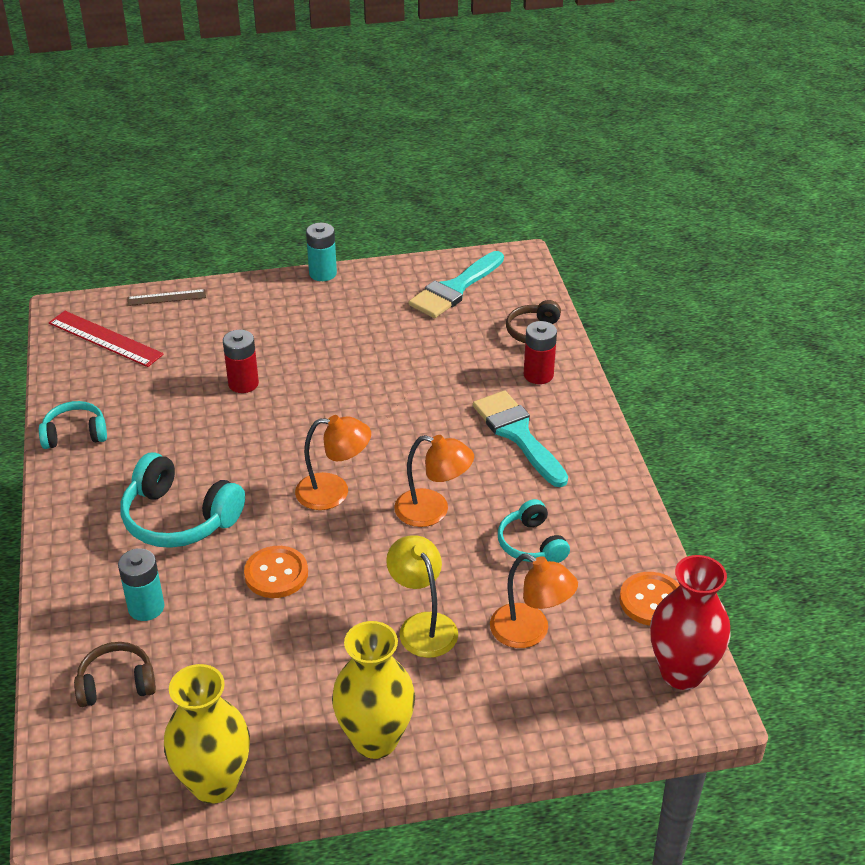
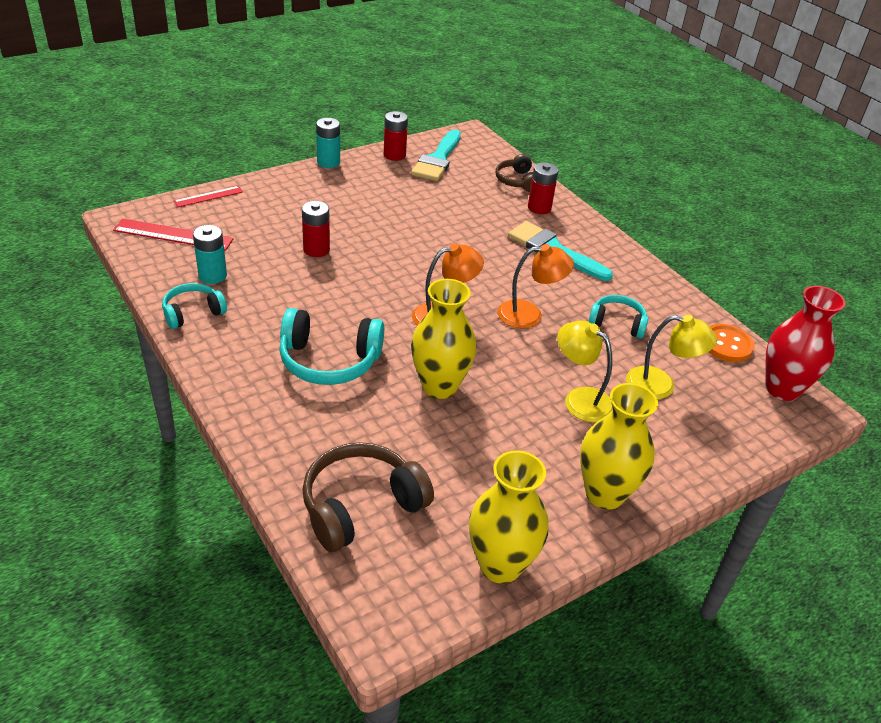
camera: 25 degrees left, 0 degrees up
brown headphones [74,642,156,707] -> brown headphones [302,442,434,552], size x1.64
turquoise battery [118,548,164,621] -> turquoise battery moved to [193,225,227,284]
brown ruler [128,289,206,306] -> red ruler [174,186,243,207]
orange button [244,546,308,598] -> yellow vase [411,279,476,399]
orange lamp [490,554,578,648] -> yellow lamp [626,315,717,399]
turquoise headphones [498,499,570,563] -> turquoise headphones turned 150 degrees clockwise [588,295,648,338]
none -> red battery [384,111,408,161]

